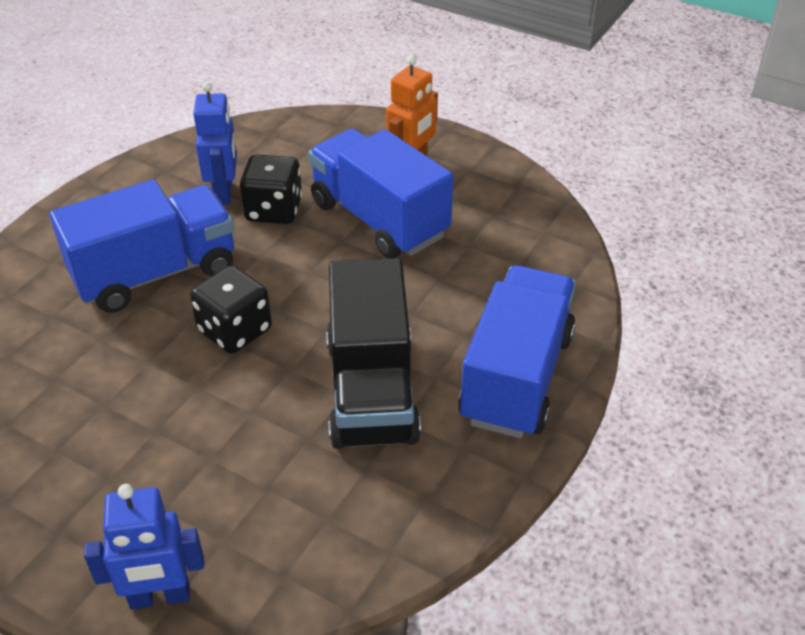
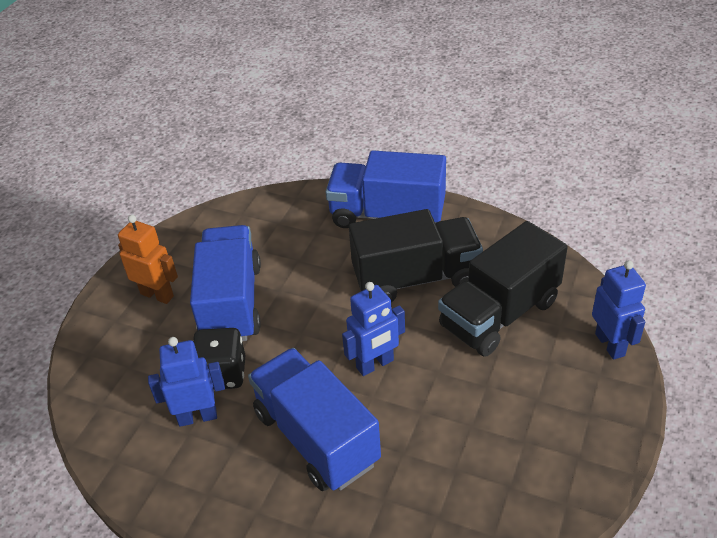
camera: 95 degrees left, 0 degrees up
black dice [190,265,272,354] -> blue robot [342,282,405,376]
blue truck [308,129,453,258] -> blue truck turned 135 degrees clockwise [190,225,261,341]
none -> black truck [438,221,568,357]

